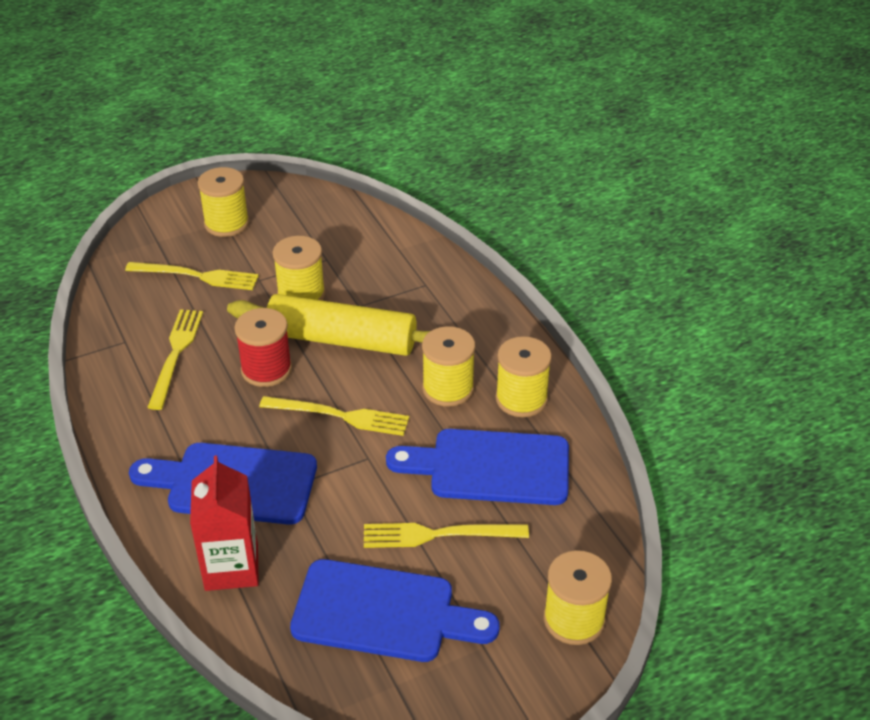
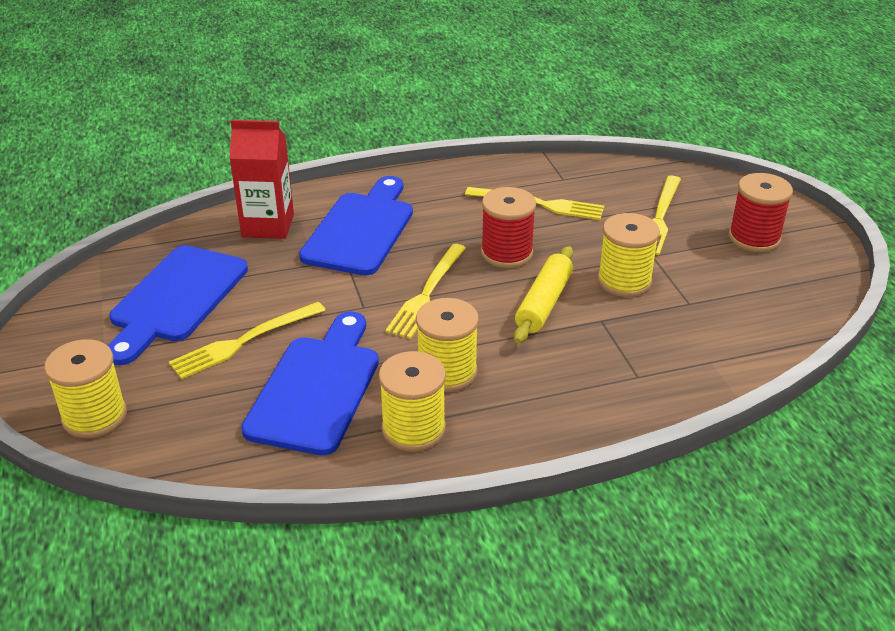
camera: 100 degrees right, 5 degrees down
yellow spool [197,167,249,237] -> red spool [729,173,793,252]
yellow rolling pin [227,294,430,356] -> yellow rolling pin [514,246,573,344], size x0.62
yellow fork [364,523,529,548] -> yellow fork turned 135 degrees counterclockwise [169,302,326,379]

